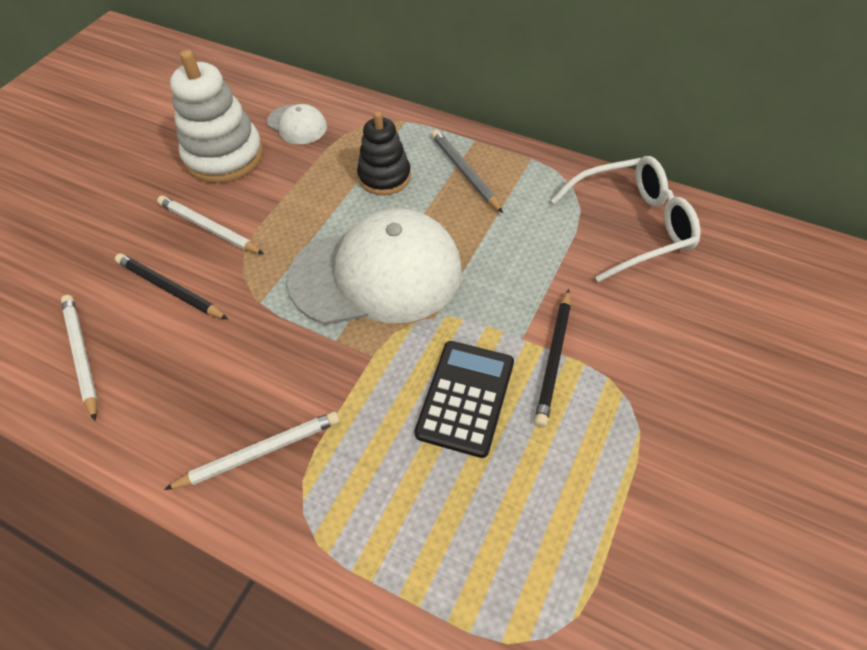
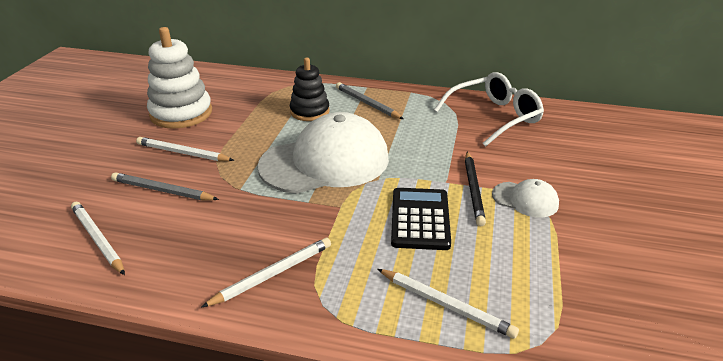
camera: 15 degrees left, 20 degrees down
black pencil [115,254,228,319] -> grey pencil [111,172,219,200]
white cap [267,104,327,144] -> white cap moved to [492,179,559,218]
none -> white pencil [378,269,519,339]

